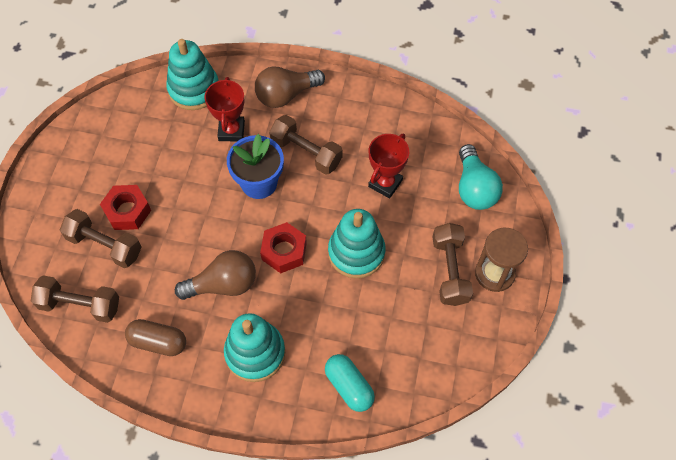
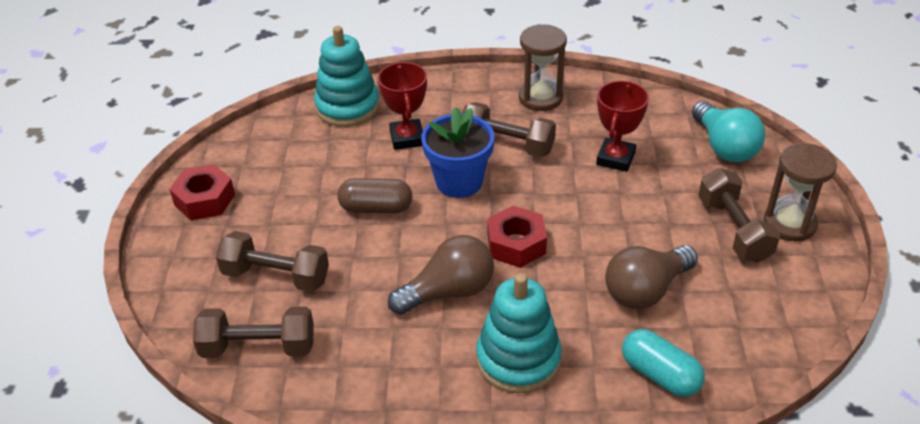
camera: 10 degrees left, 20 degrees down
red nut [100,185,151,230] -> red nut moved to [169,164,235,220]
brown capsule [125,319,186,356] -> brown capsule moved to [337,178,412,213]
brown light bulb [255,66,325,108] -> brown light bulb moved to [605,245,698,309]
turquoise stacking toy [328,209,385,278] -> none
none -> brown hourglass [519,24,567,111]

